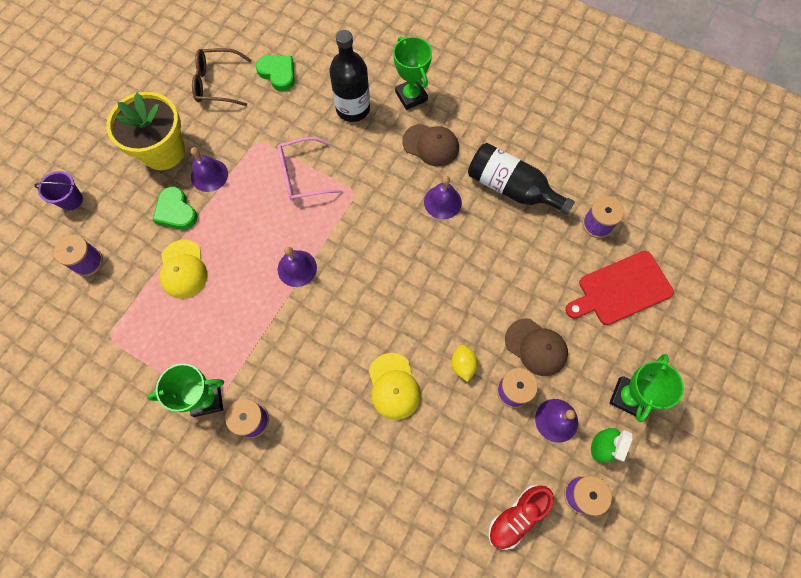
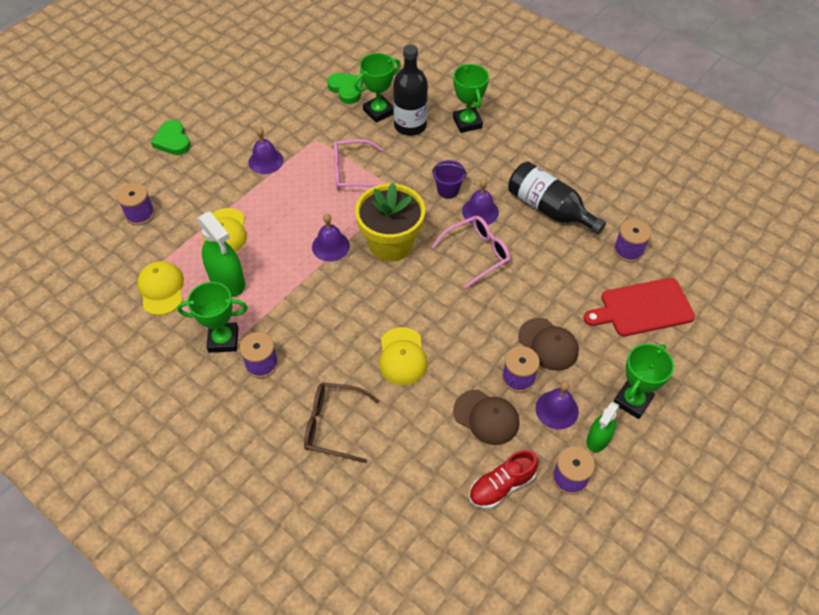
camera: 10 degrees right, 15 degrees down
purple bucket [34,171,83,210] -> purple bucket moved to [432,160,466,199]
yellow flower pot [107,92,185,170] -> yellow flower pot moved to [355,183,425,261]
green heart [153,187,198,230] -> green heart moved to [151,120,191,155]
brown glasses [192,48,252,106] -> brown glasses moved to [304,383,379,463]
brown cap [402,124,459,167] -> brown cap moved to [453,390,519,445]
yellow lemon [451,345,478,382] -> none
none -> yellow cap [137,261,184,315]
none -> green spray bottle [197,211,245,296]
none -> green trophy [354,53,401,123]
none -> pink glasses [432,216,510,289]

